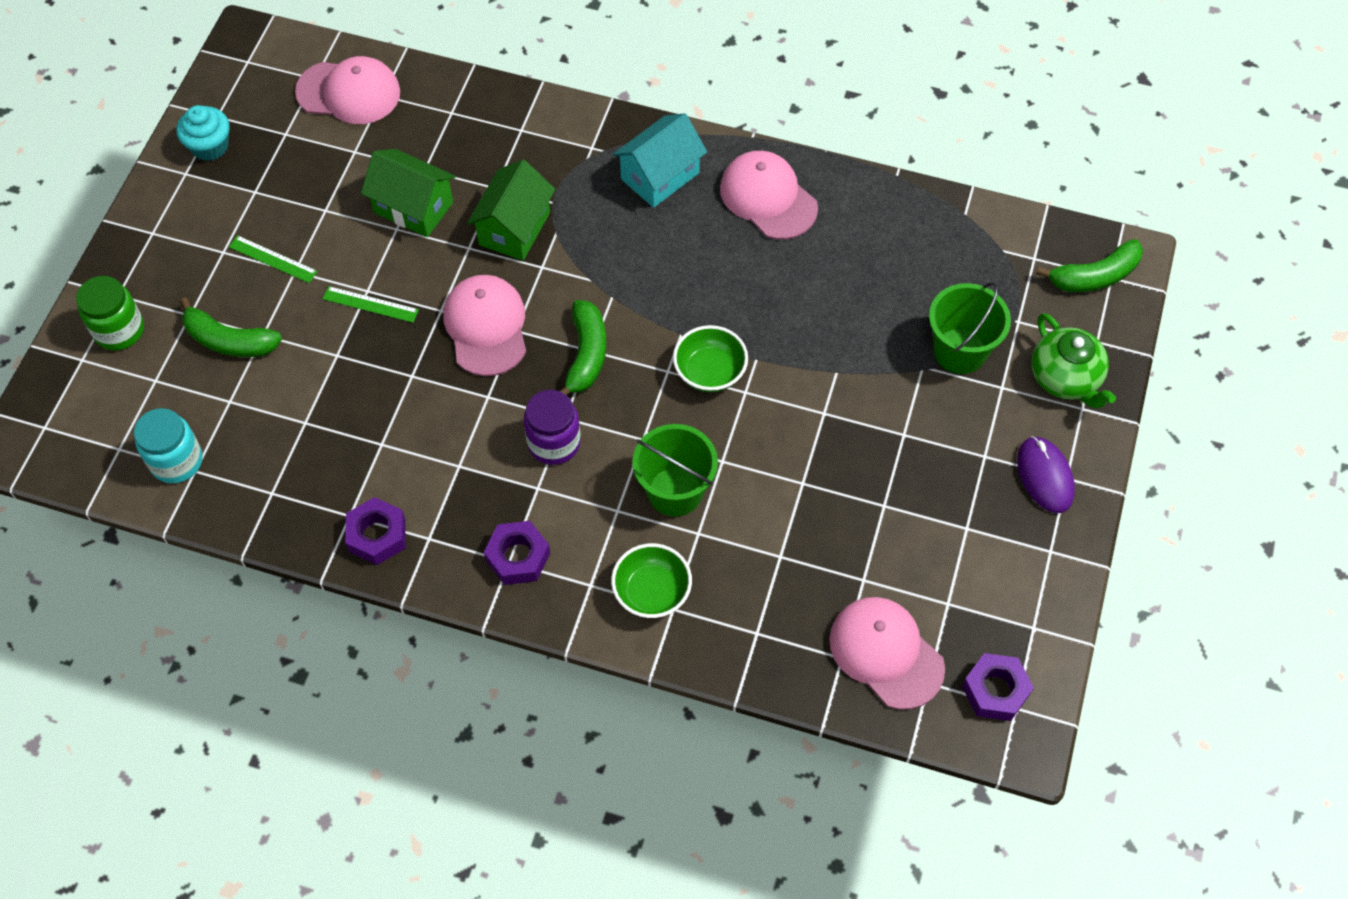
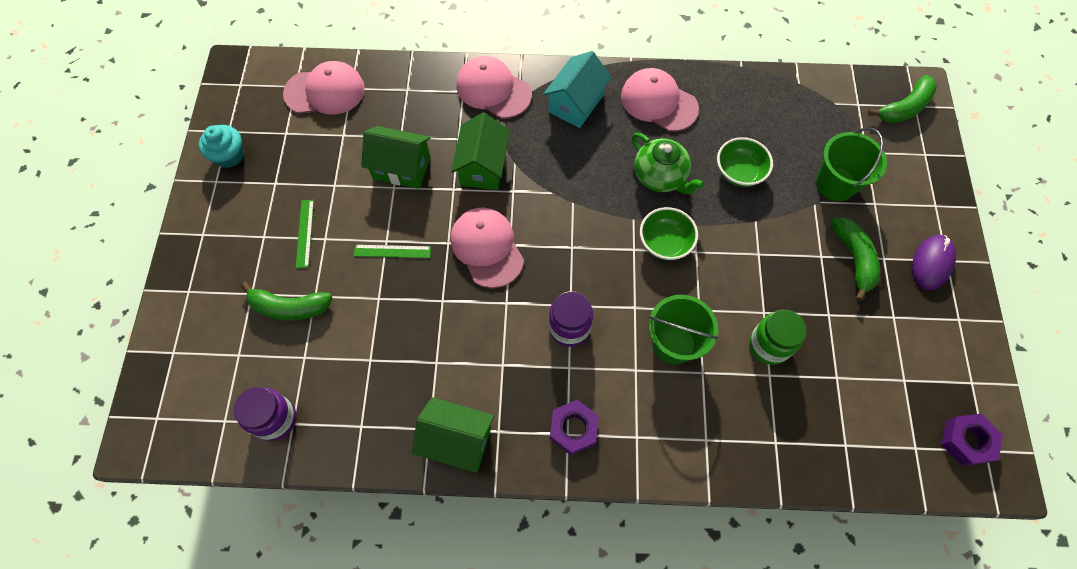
camera: 15 degrees left, 5 degrees up
green jar [76,276,144,350] -> green jar moved to [749,309,807,365]
turquoise jar [134,408,203,483] -> purple jar [234,387,297,441]
green ruler [229,235,318,283] -> green ruler turned 75 degrees clockwise [296,200,314,268]
purple nut [345,497,406,565] -> green house [412,397,494,473]
green banana [560,300,606,395] -> green banana moved to [831,217,880,301]
green bowl [611,543,692,618] -> green bowl moved to [717,137,773,187]
pink cap [829,597,945,710] -> pink cap moved to [457,56,532,119]
purple mouse [1017,436,1075,513] -> purple mouse turned 60 degrees clockwise [912,235,956,290]
green teapot [1032,313,1116,409] -> green teapot moved to [632,133,704,194]

